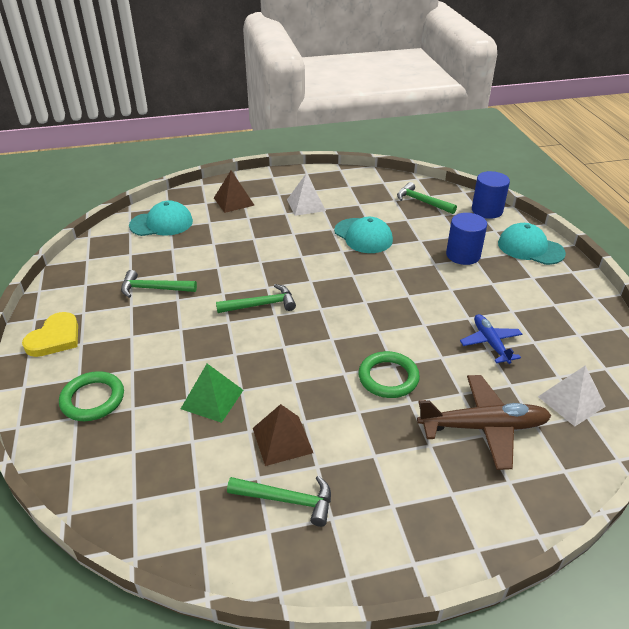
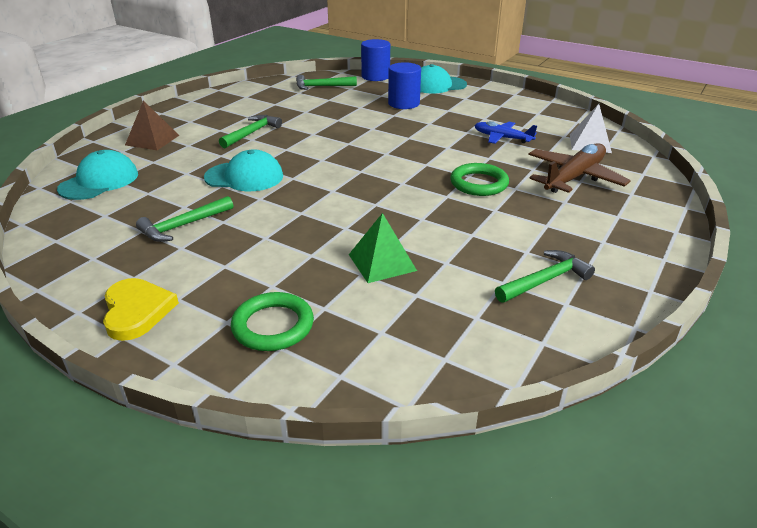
camera: 45 degrees left, 5 degrees down
green hammer [216,284,296,313] -> green hammer moved to [219,115,282,148]
brown pyramid [253,404,313,466] -> none
white pyramid [287,174,326,216] -> none
turquoise cap [334,217,393,253] -> turquoise cap moved to [204,149,283,191]

